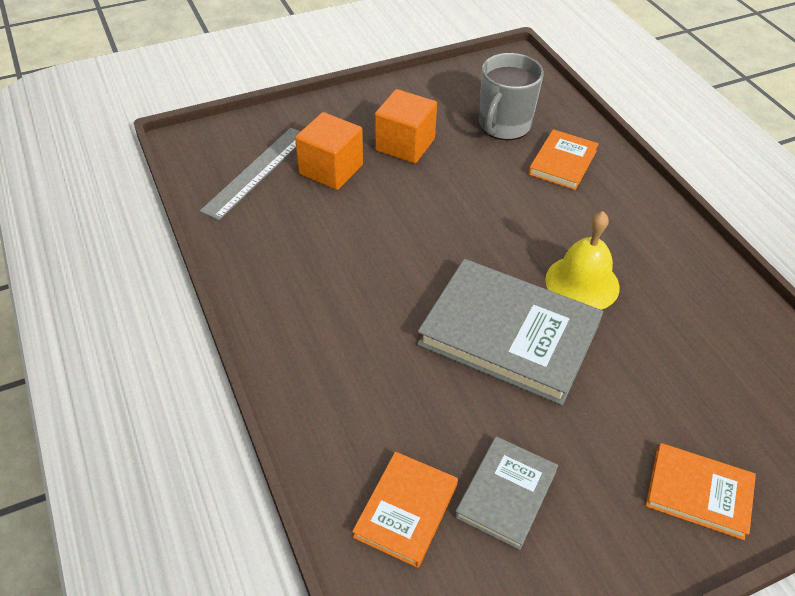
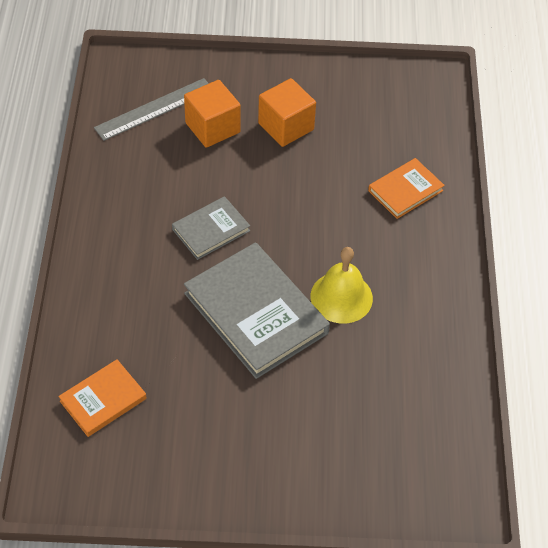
camera: 25 degrees right, 5 degrees up
grey book [455,436,558,550] -> grey book moved to [172,196,250,260]
grey mug [479,53,544,140] -> none
orange book [646,443,756,540] -> none

